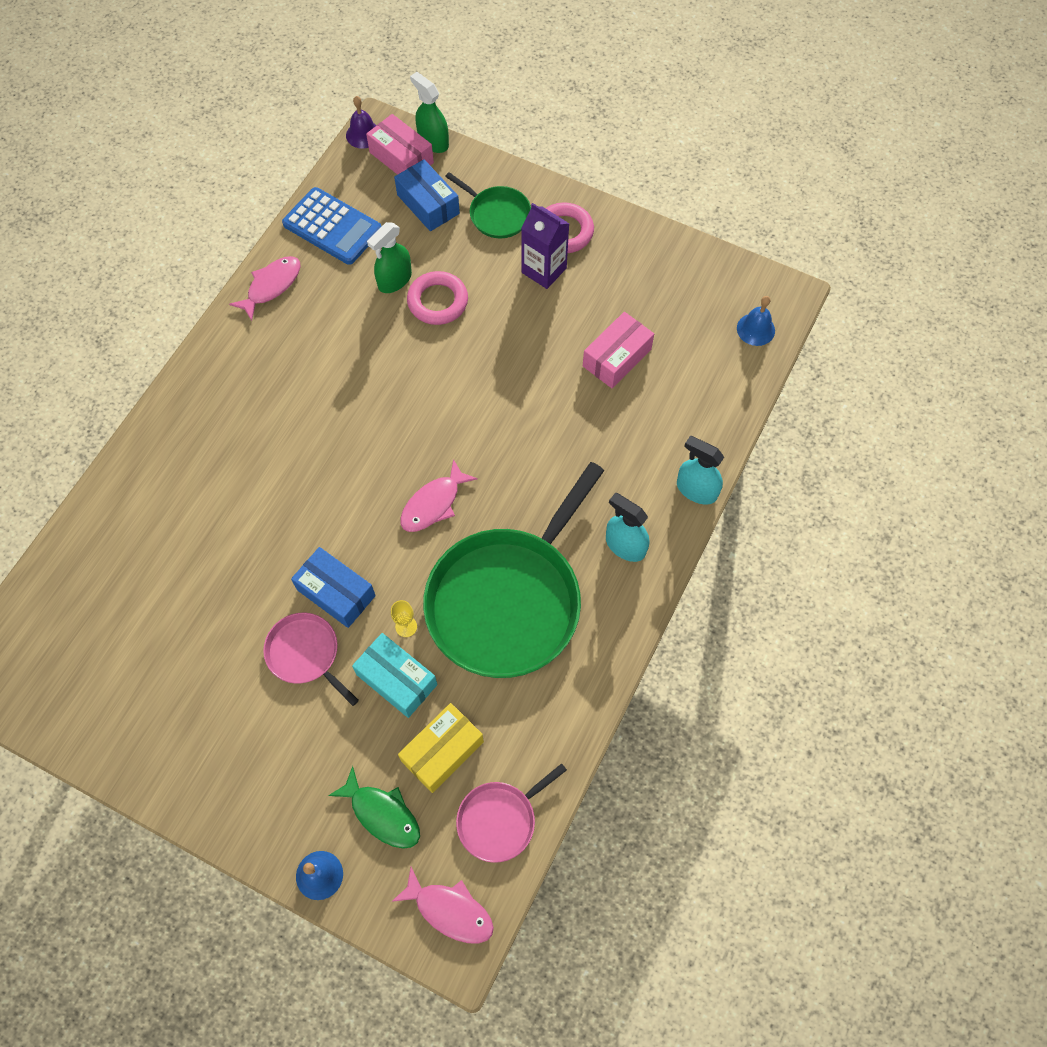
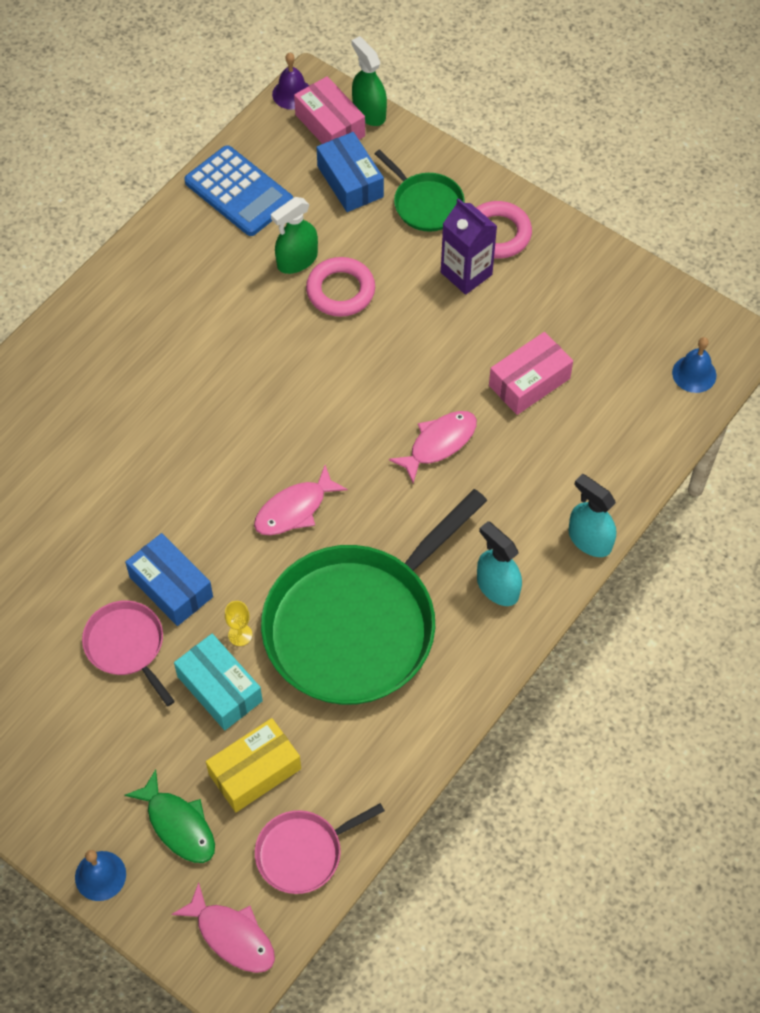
camera: 10 degrees right, 5 degrees down
pink fish [229,256,300,321] -> pink fish moved to [389,411,477,483]

